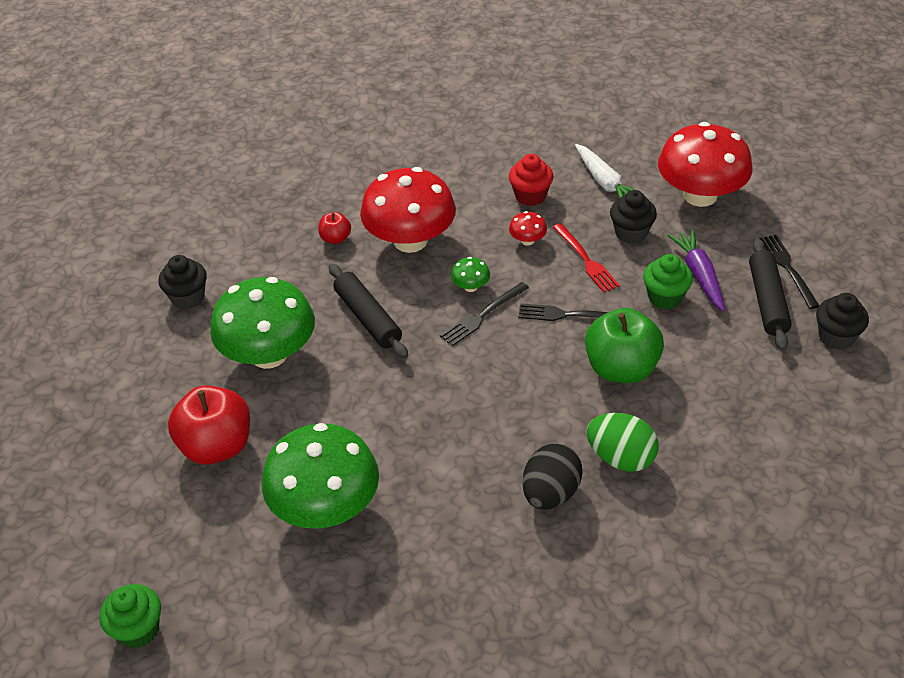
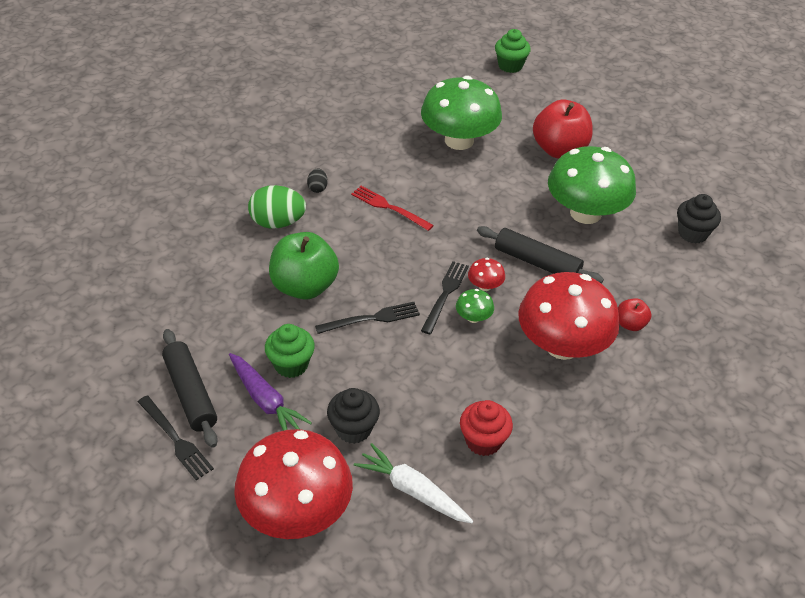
camera: 150 degrees right, 0 degrees up
red mushroom [509,211,547,246] -> red mushroom moved to [468,258,505,291]
black egg [522,443,583,509] -> black egg [307,168,328,193], size x0.49
red fork [553,223,620,292] -> red fork moved to [351,186,434,231]
black cupcake [816,293,869,350] -> none

